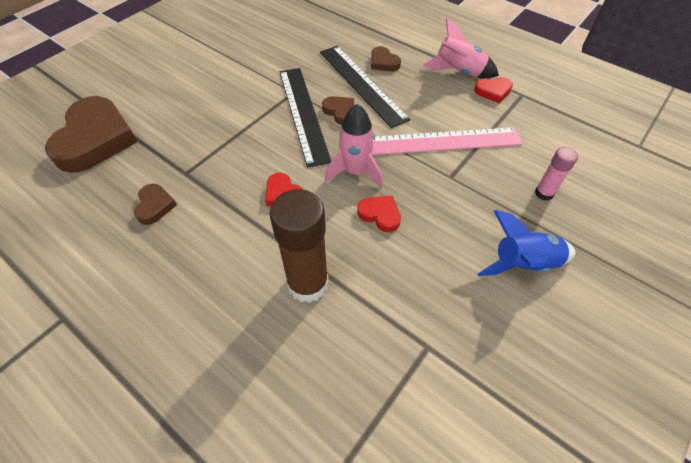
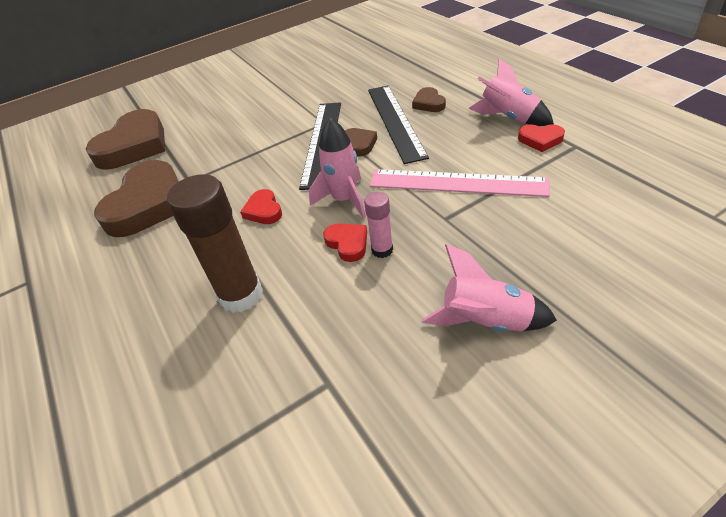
camera: 25 degrees right, 10 degrees down
brown heart [134,184,177,225] -> brown heart [94,160,179,237], size x2.21
blue rocket [478,210,575,276] -> pink rocket [421,244,557,332]
pink glue stick [535,147,578,201] -> pink glue stick moved to [364,192,393,258]

